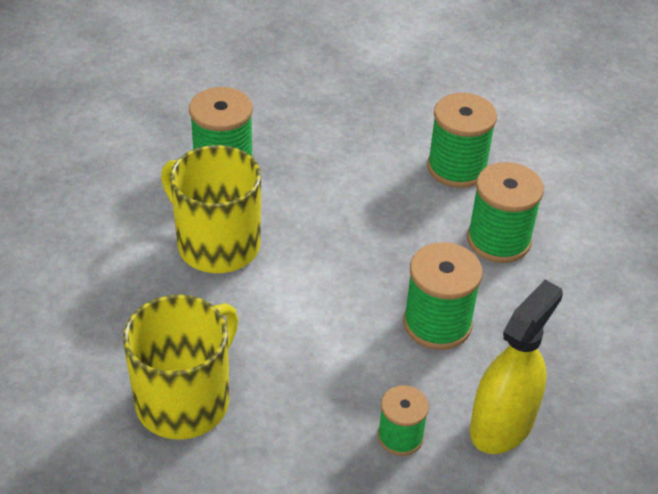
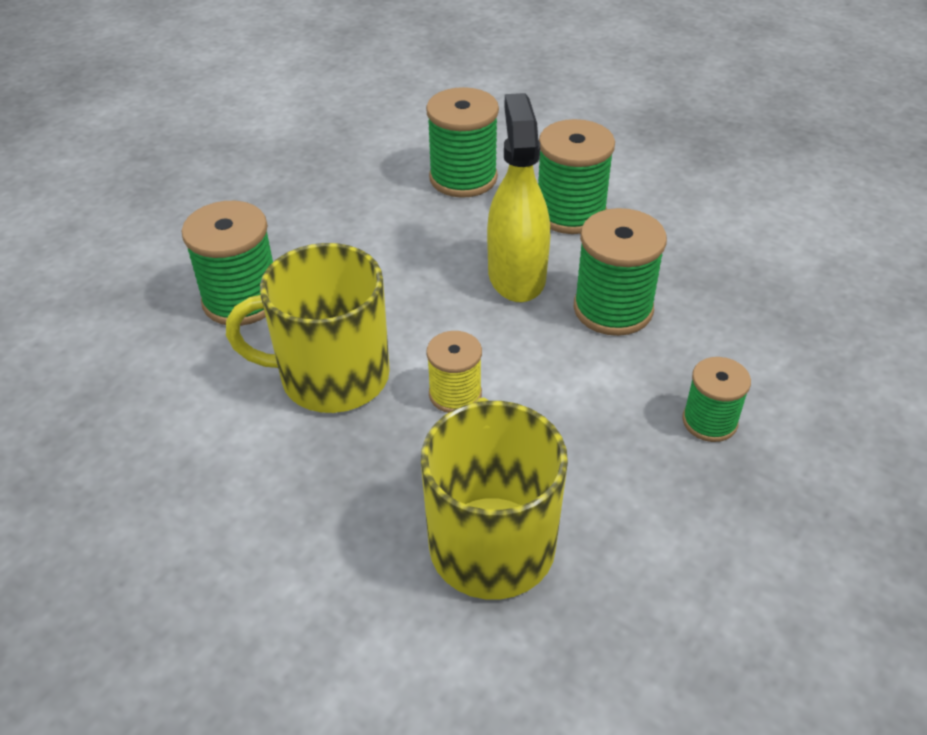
camera: 40 degrees left, 0 degrees up
yellow spray bottle [470,280,563,454] -> yellow spray bottle moved to [487,93,550,302]
none -> yellow spool [426,331,482,413]

